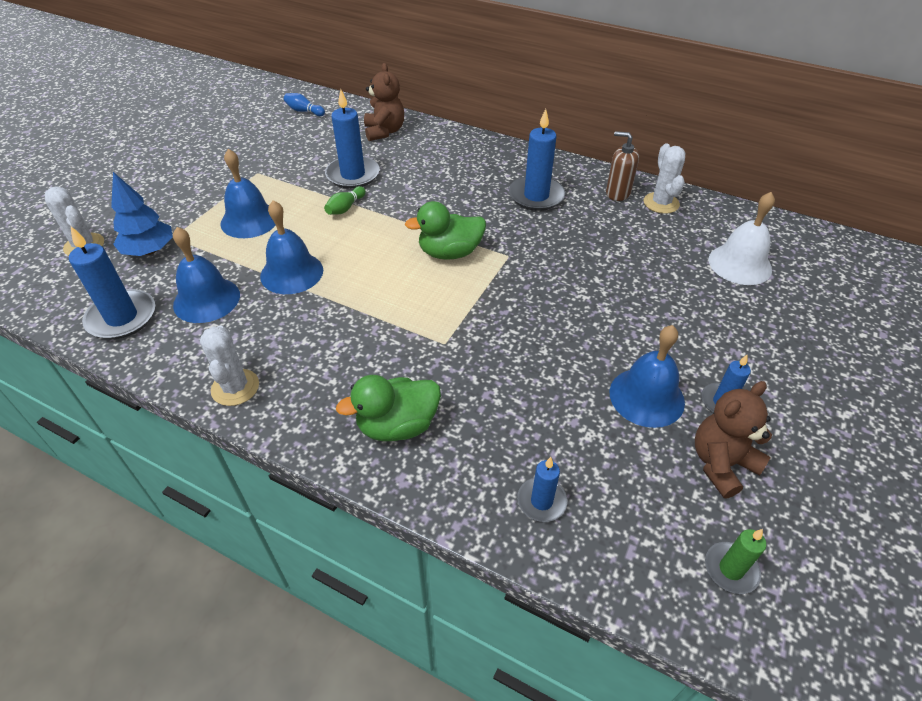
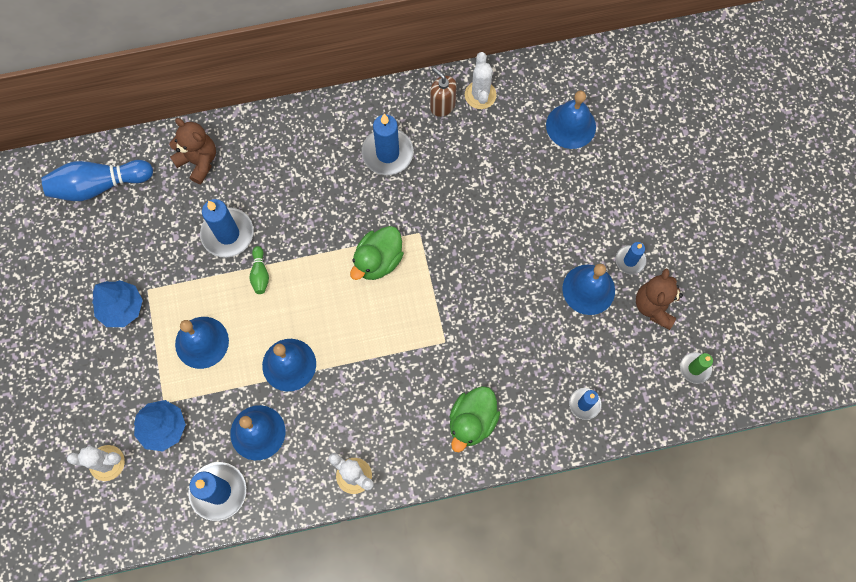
camera: 40 degrees left, 25 degrees up
blue bowling pin [284,93,325,116] -> blue bowling pin [41,160,153,201], size x2.11
brown soap dispenser [606,131,639,201] -> brown soap dispenser turned 60 degrees clockwise [430,67,457,117]
white cactus [644,143,685,214] -> white cactus turned 45 degrees clockwise [465,52,496,109]
white bell [708,192,775,285] -> blue bell [546,91,596,149]
none -> blue tree [92,280,143,327]

